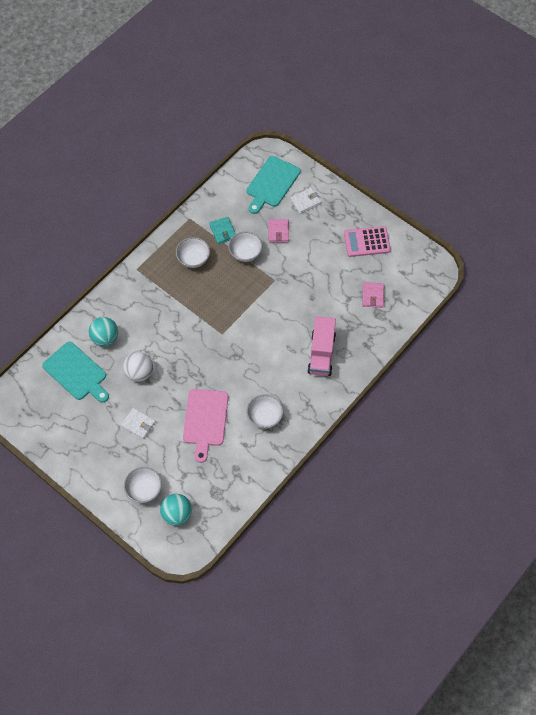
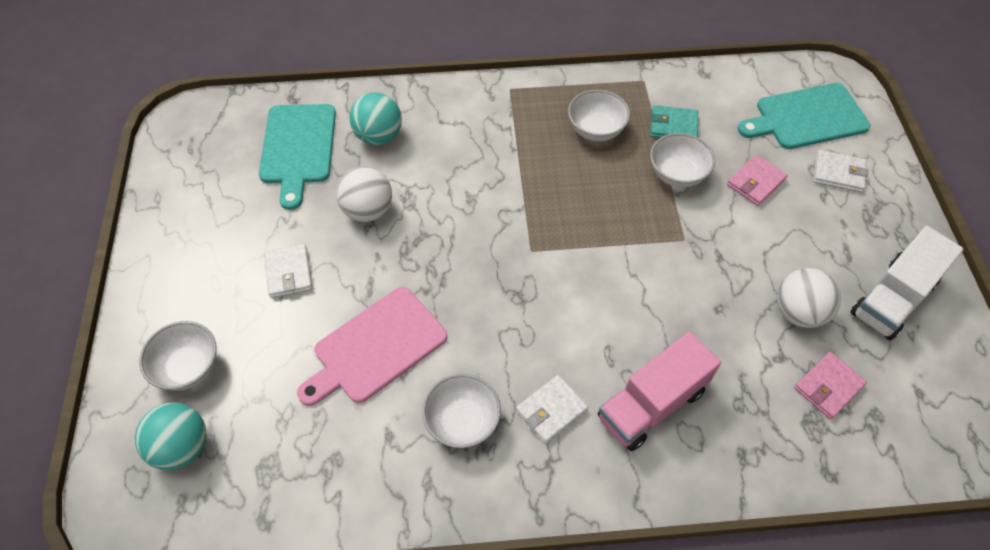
camera: 45 degrees right, 5 degrees down
turquoise wallet [209,217,236,244] -> turquoise wallet turned 75 degrees clockwise [650,105,698,138]
pink calculator [344,226,391,257] -> white truck [850,226,963,340]
none -> white wallet [516,375,588,444]
none -> white ball [777,268,841,328]

